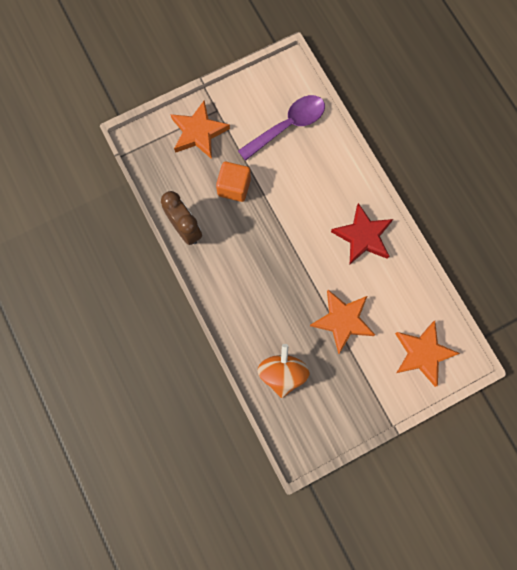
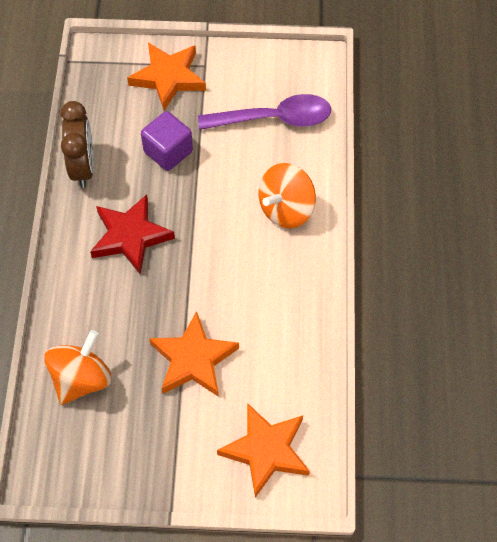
camera: 30 degrees right, 15 degrees down
orange cube [216,162,251,202] -> purple cube [141,111,193,171]
red star [331,203,393,264] -> red star moved to [90,194,175,275]
none -> orange spinning top [259,163,316,229]

